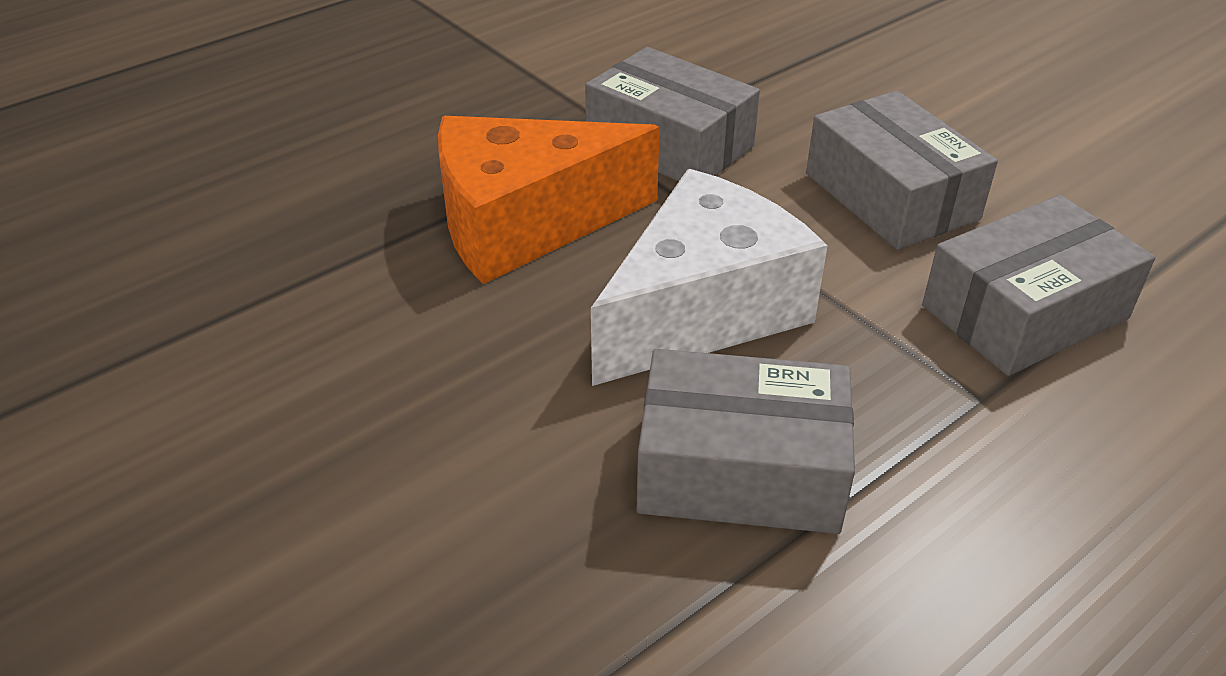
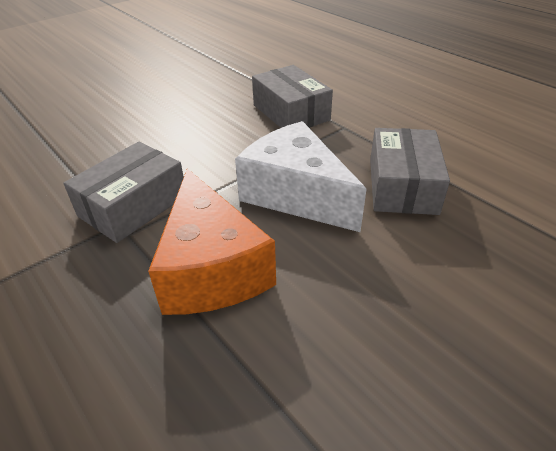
camera: 90 degrees left, 0 degrees up
grey box [806,91,998,250] -> none

